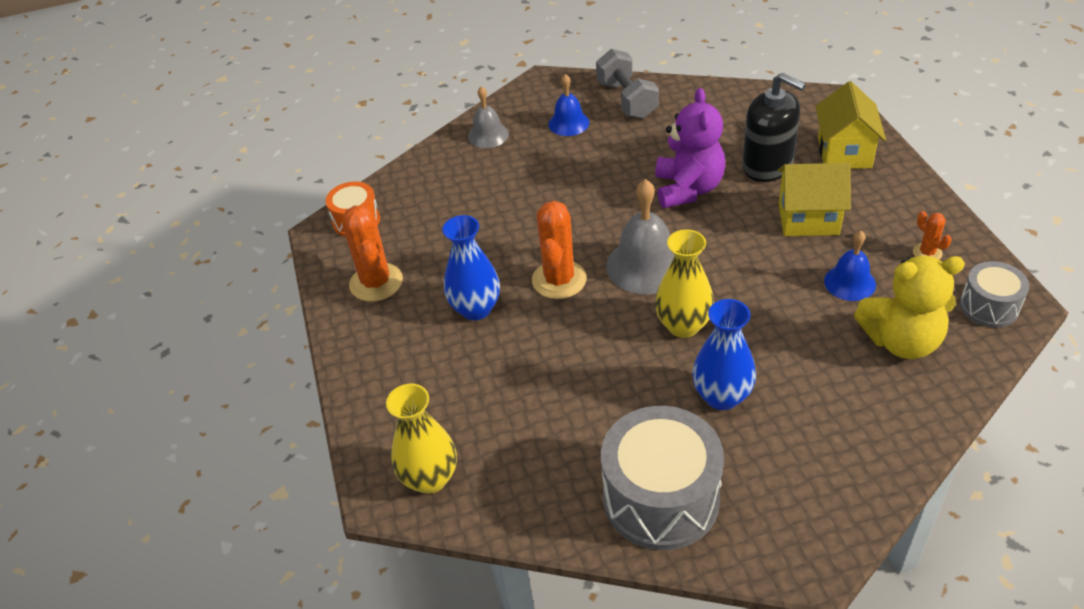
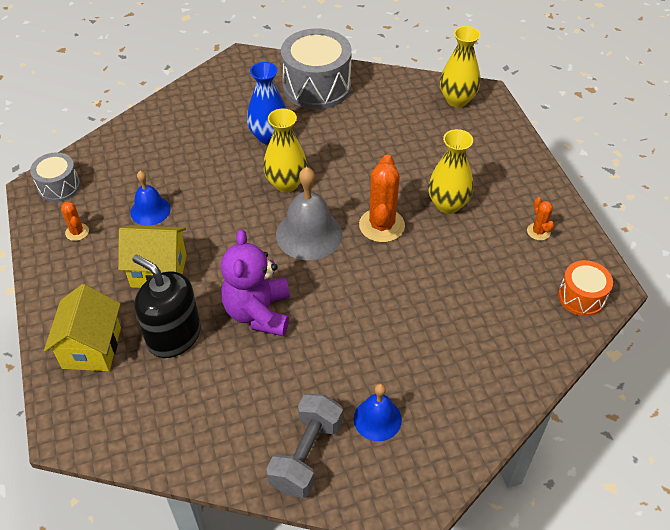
camera: 175 degrees right, 5 degrees up
orange cactus [342,205,403,302] -> orange cactus [527,197,554,240], size x0.51
blue vase [442,215,500,320] -> yellow vase [428,129,474,214]
grey bell [468,86,509,148] -> none
grey dumbbell [596,49,659,119] -> grey dumbbell turned 45 degrees clockwise [267,394,343,498]
yellow teddy bear [854,256,965,359] -> none

